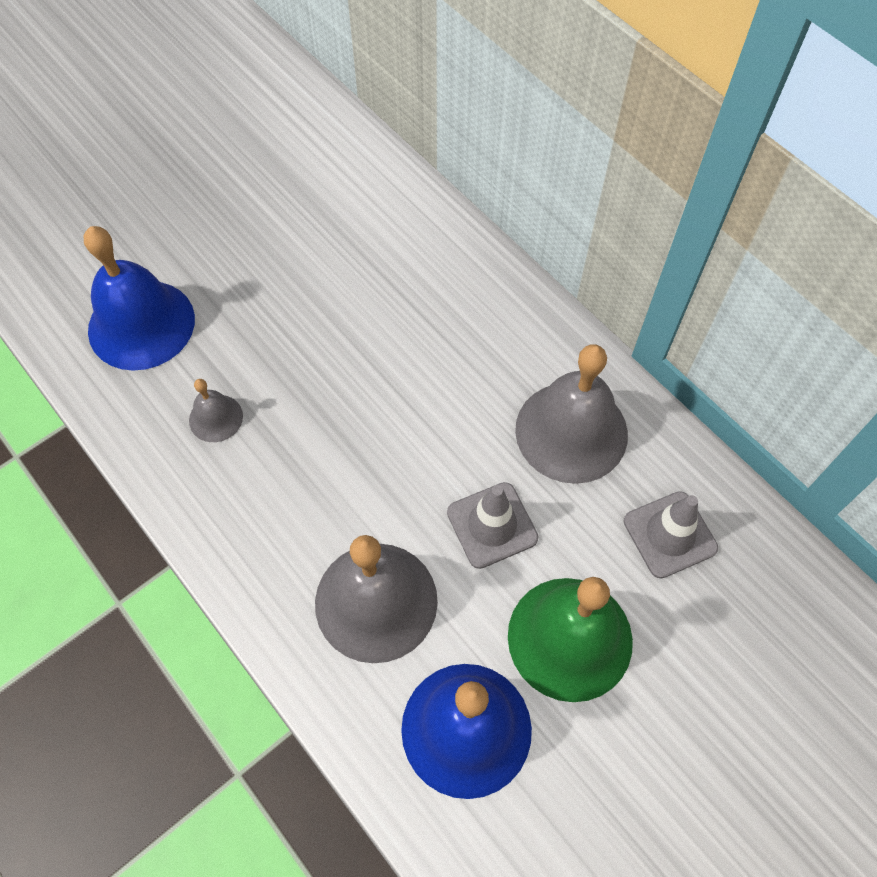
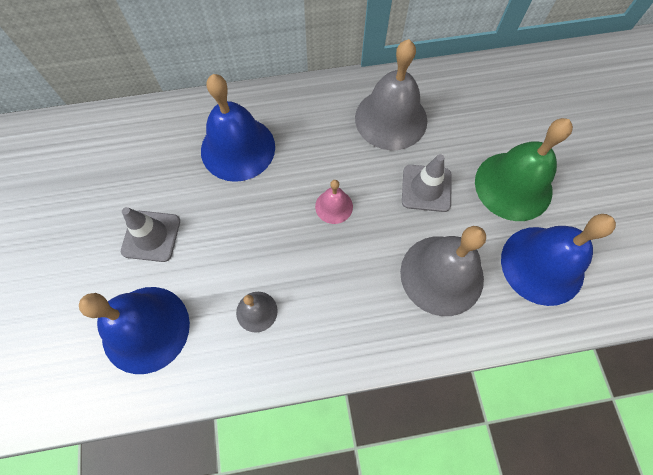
camera: 60 degrees left, 5 degrees up
grey traffic cone [624,491,718,578] -> grey traffic cone moved to [121,207,180,262]
none -> blue bell [201,74,275,182]
none -> pink bell [315,180,353,224]

